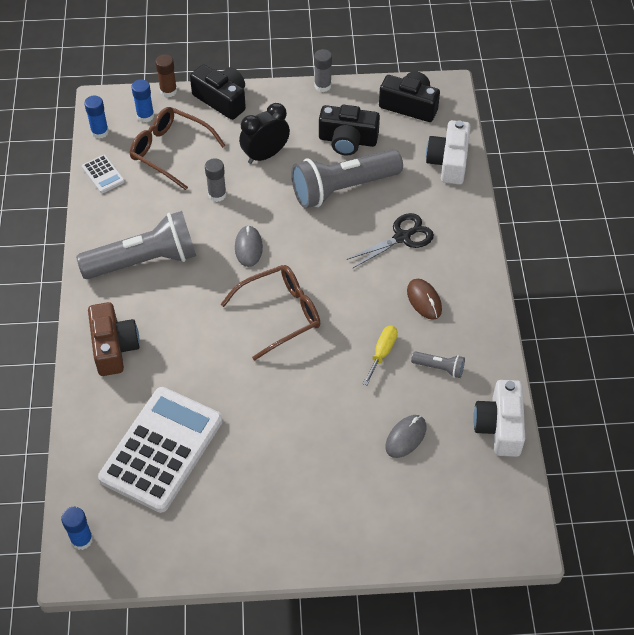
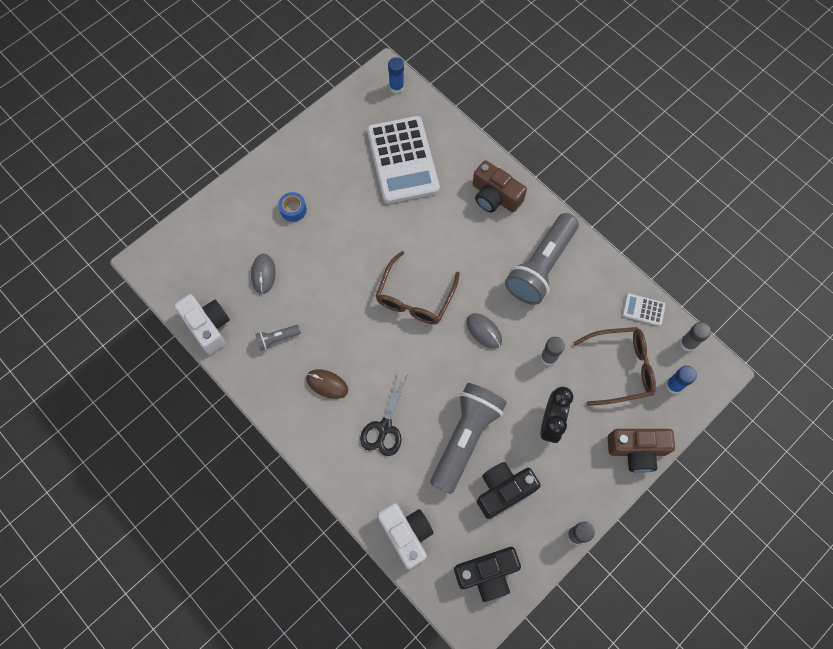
camera: 140 degrees right, 15 degrees up
blue glue stick [84,95,109,139] -> grey glue stick [680,322,711,352]
brown glue stick [155,54,177,97] -> none
black camera [190,65,246,120] -> brown camera [608,429,675,473]
yellow screwdriver [363,326,398,385] -> none
none -> blue tape [278,192,307,222]

